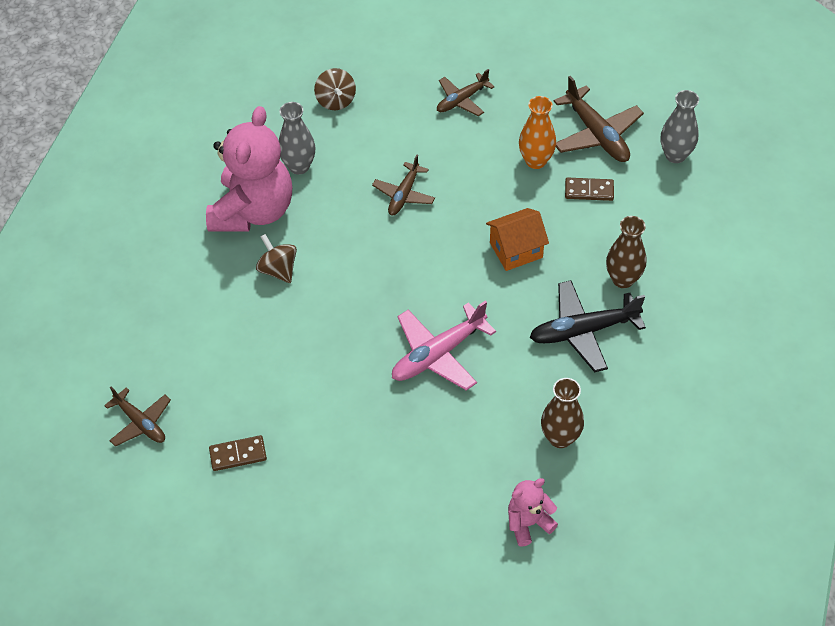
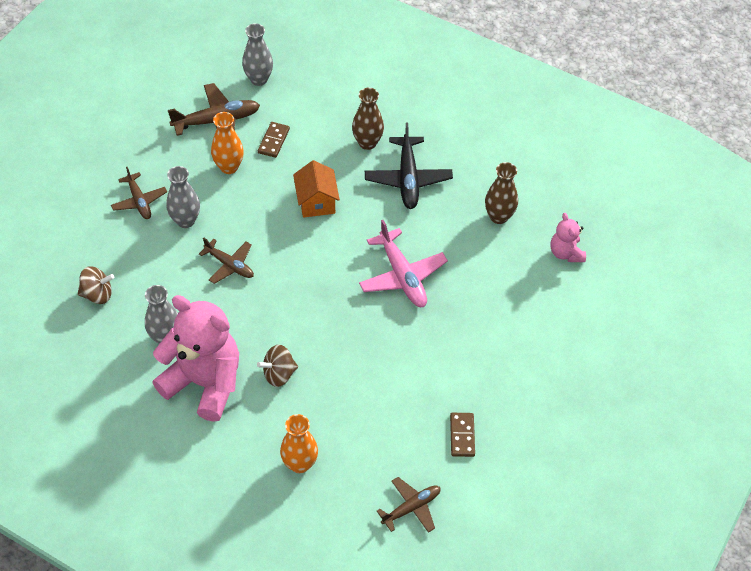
camera: 80 degrees left, 0 degrees up
none -> grey vase [166,166,200,228]
none -> orange vase [280,414,318,473]

